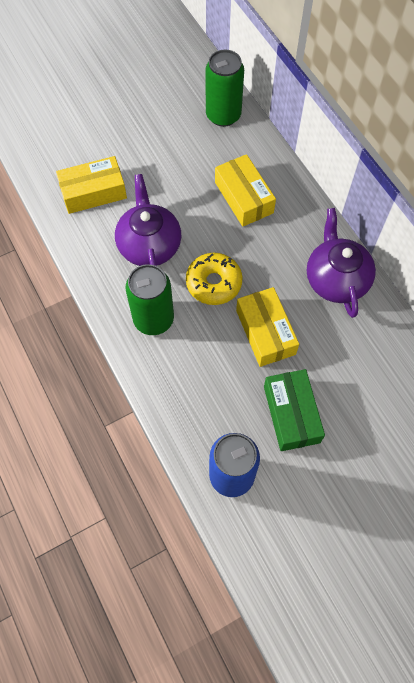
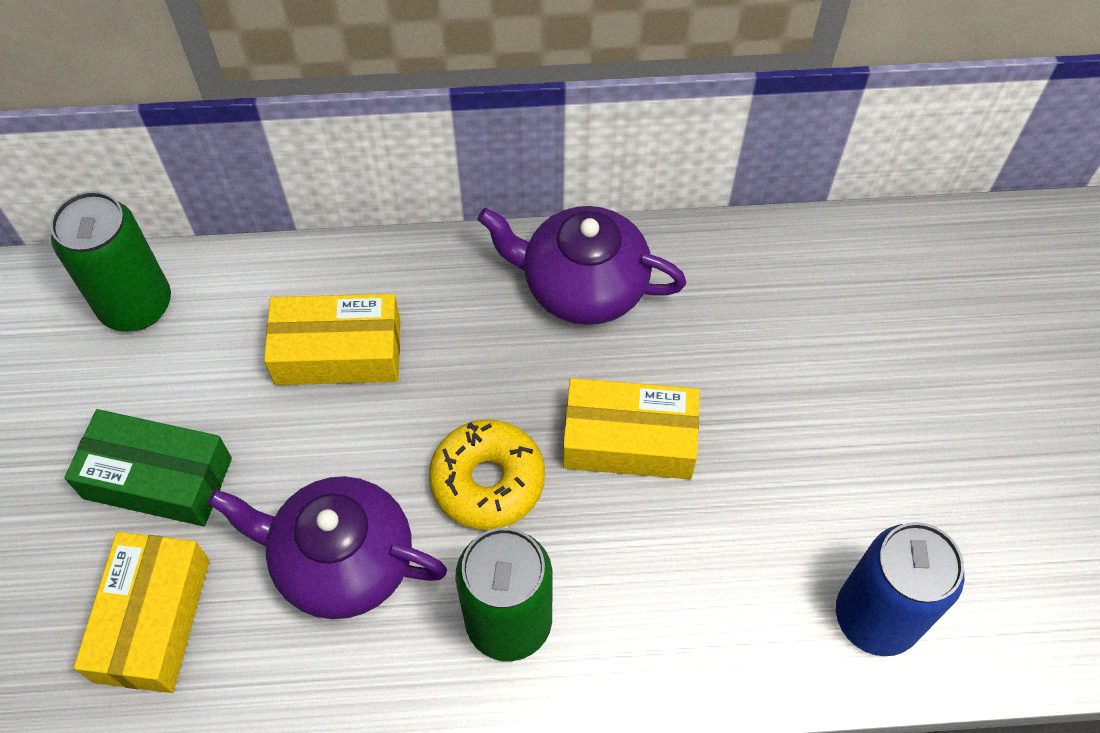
camera: 65 degrees left, 5 degrees down
green box [264,369,325,451] -> green box moved to [65,409,232,527]

